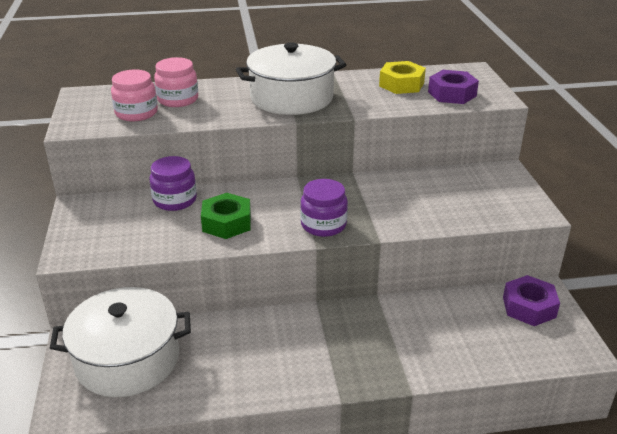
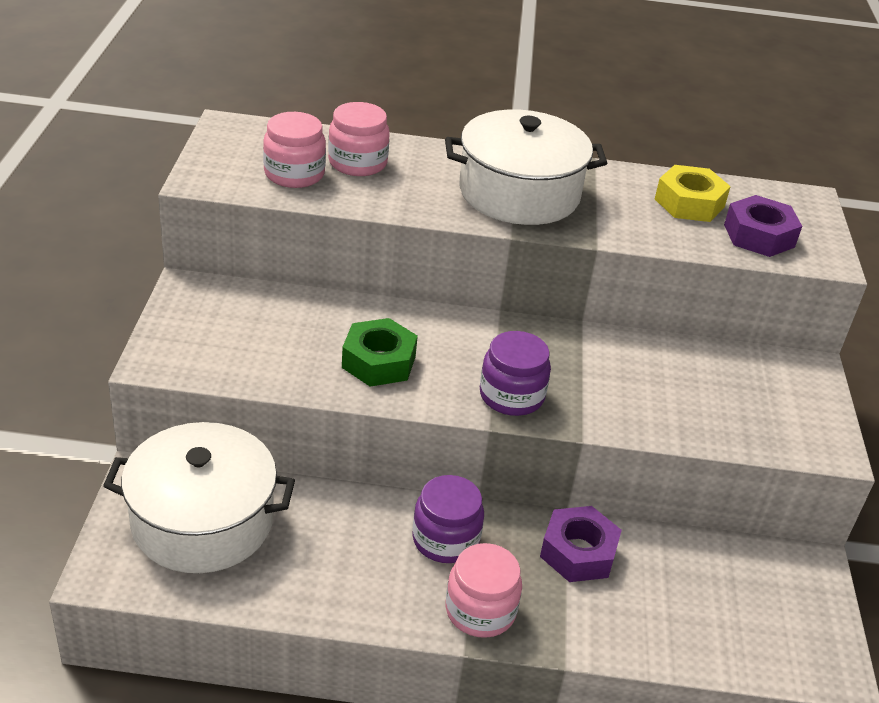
camera: 10 degrees right, 5 degrees up
purple jar [150,156,197,211] -> purple jar moved to [412,475,484,563]
purple nut [503,275,560,326] -> purple nut moved to [540,506,622,582]
none -> pink jar [446,543,522,638]

